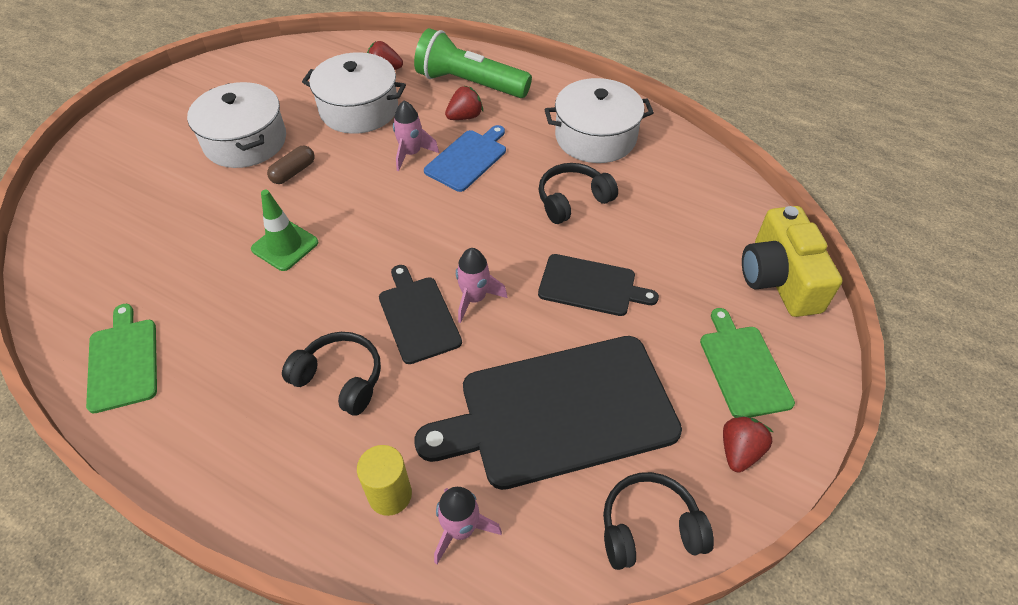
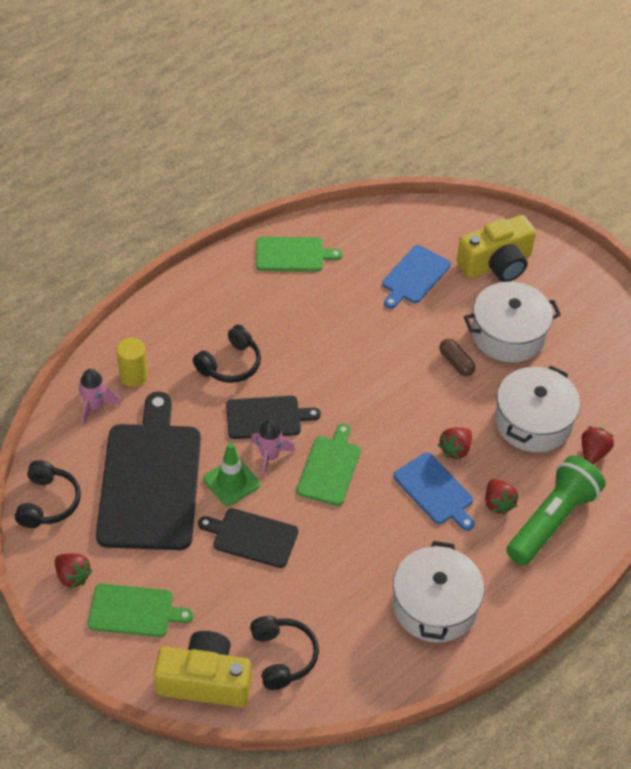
camera: 105 degrees right, 0 degrees up
green traffic cone [251,190,318,271] -> green traffic cone moved to [203,443,260,506]
pink rocket [393,101,439,171] -> red strawberry [438,427,472,460]
black cutting board [538,254,659,316] -> black cutting board turned 75 degrees clockwise [198,508,298,568]
black headphones [539,163,618,224] -> black headphones moved to [250,616,319,690]
none -> green cutting board [297,424,361,506]
none -> blue cutting board [382,245,451,309]
none -> yellow camera [456,215,536,282]

